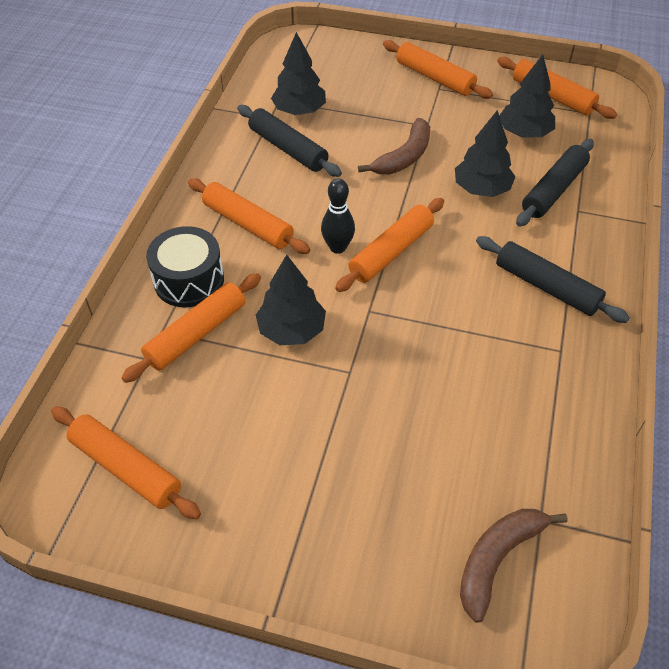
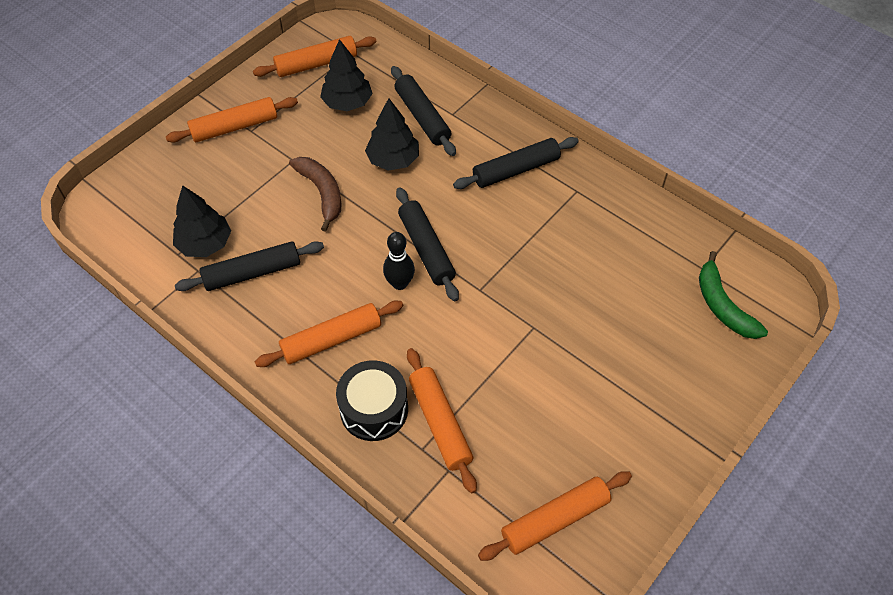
camera: 65 degrees left, 5 degrees up
black tree [256,255,326,345] -> none
orange rolling pin [335,198,444,292] -> black rolling pin [396,187,459,301]
brown banana [460,509,567,623] -> green banana [699,251,768,339]

